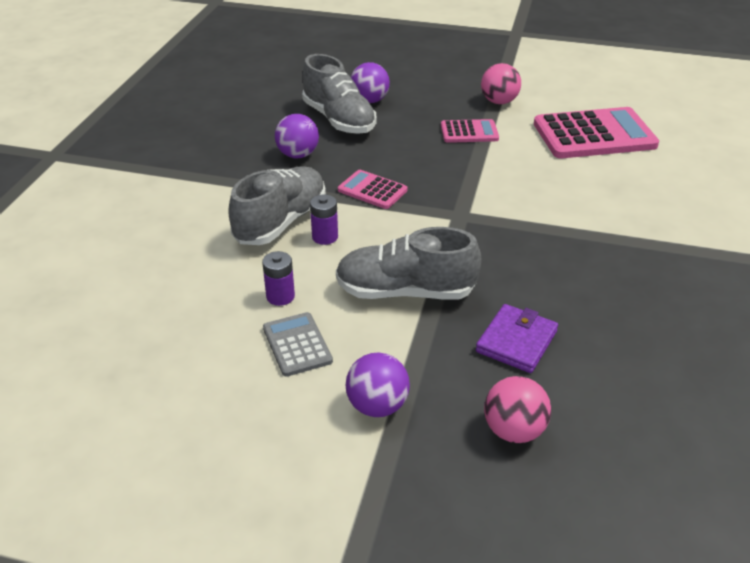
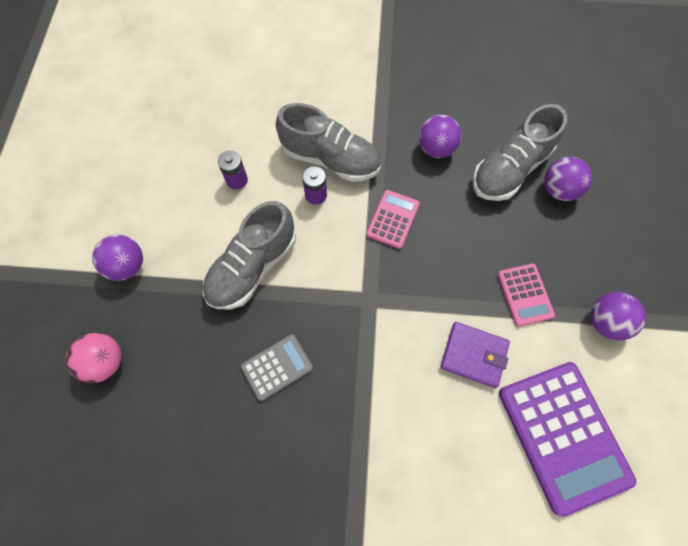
camera: 80 degrees right, 30 degrees up
grey calculator [263,312,333,377] -> grey calculator moved to [241,334,313,401]
grey shoe [336,227,481,300] -> grey shoe turned 135 degrees counterclockwise [203,201,296,309]
purple wallet [476,304,558,373] -> purple wallet moved to [440,322,510,388]
pink ball [481,63,521,104] -> purple ball [591,292,646,340]
pink calculator [534,107,659,158] -> purple calculator [499,362,636,517]

